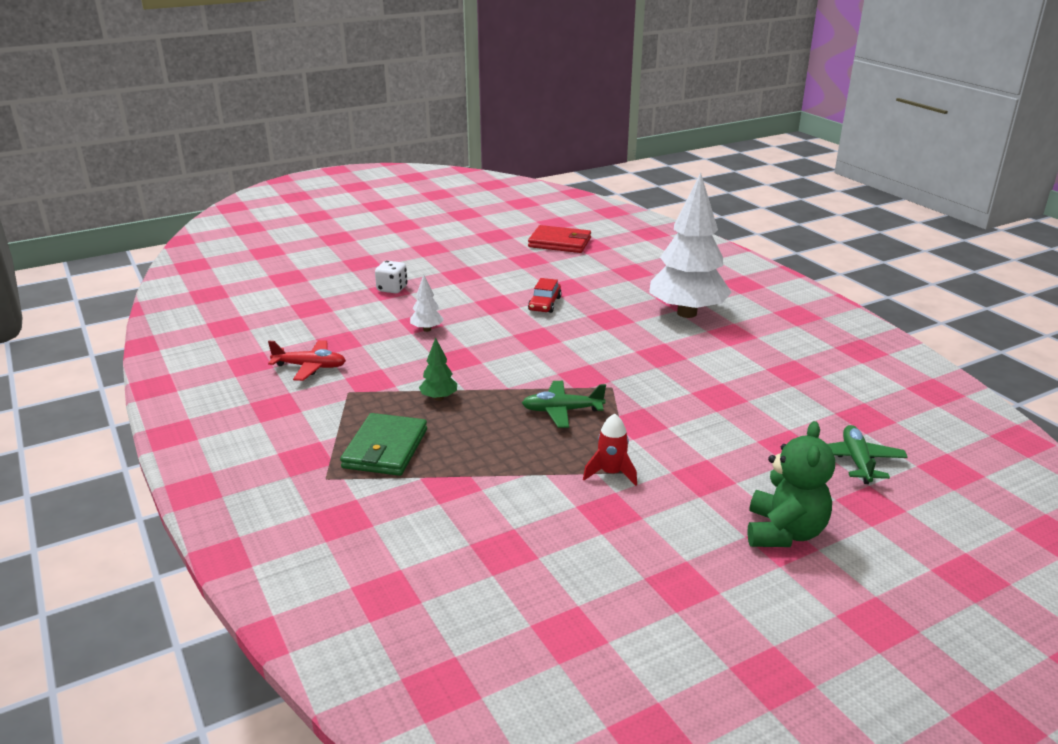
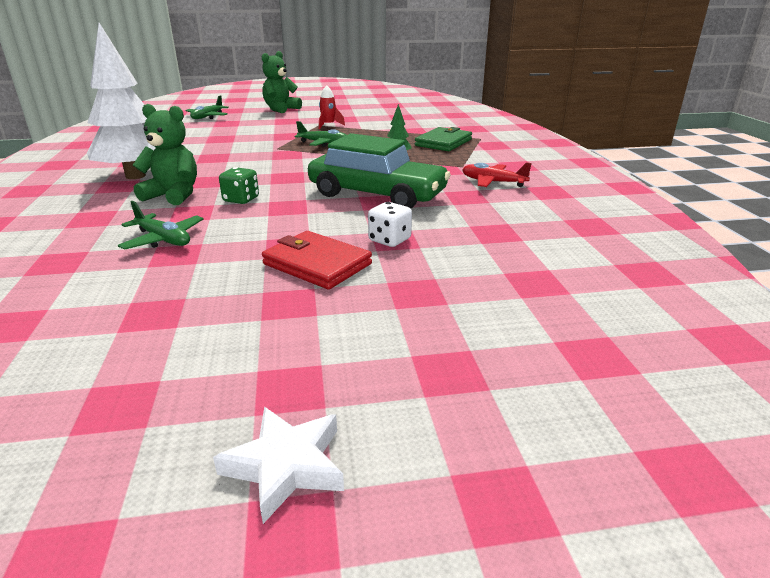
camera: 160 degrees left, 0 degrees up
white tree [410,275,444,332] -> green car [308,133,451,209]
red wallet [528,225,591,253] -> red wallet moved to [262,231,372,289]
red car [528,278,562,313] -> green dice [219,167,259,204]
none -> green plane [118,201,203,250]
none -> green teddy bear [133,104,197,205]
none -> white star [213,407,344,524]

